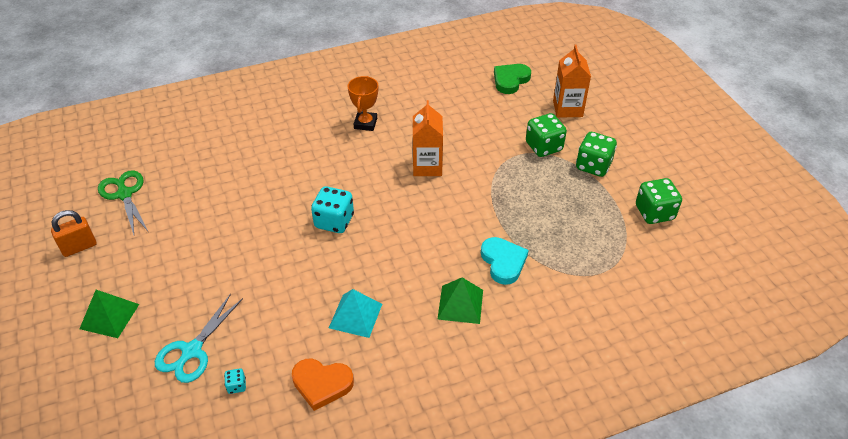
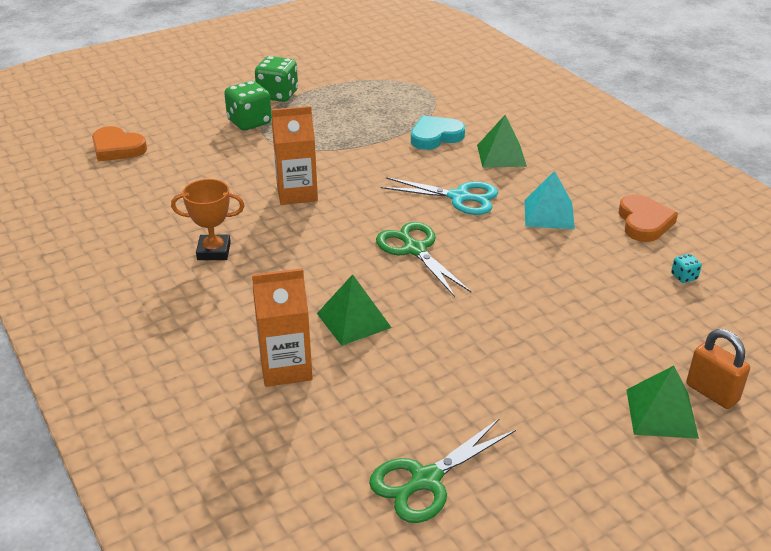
camera: 100 degrees left, 10 degrees down
orange padlock [51,210,96,257] -> orange padlock moved to [686,329,750,409]
turquoise scissors [155,294,243,383] -> turquoise scissors moved to [381,177,498,215]
turquoise dice [311,186,354,233] -> green scissors [376,222,471,297]
green heart [494,64,531,94] -> orange heart [92,126,147,161]
orange carton [553,45,591,118] -> orange carton moved to [252,268,313,387]
green dice [636,178,682,224] -> none
none -> green pyramid [317,274,392,346]

